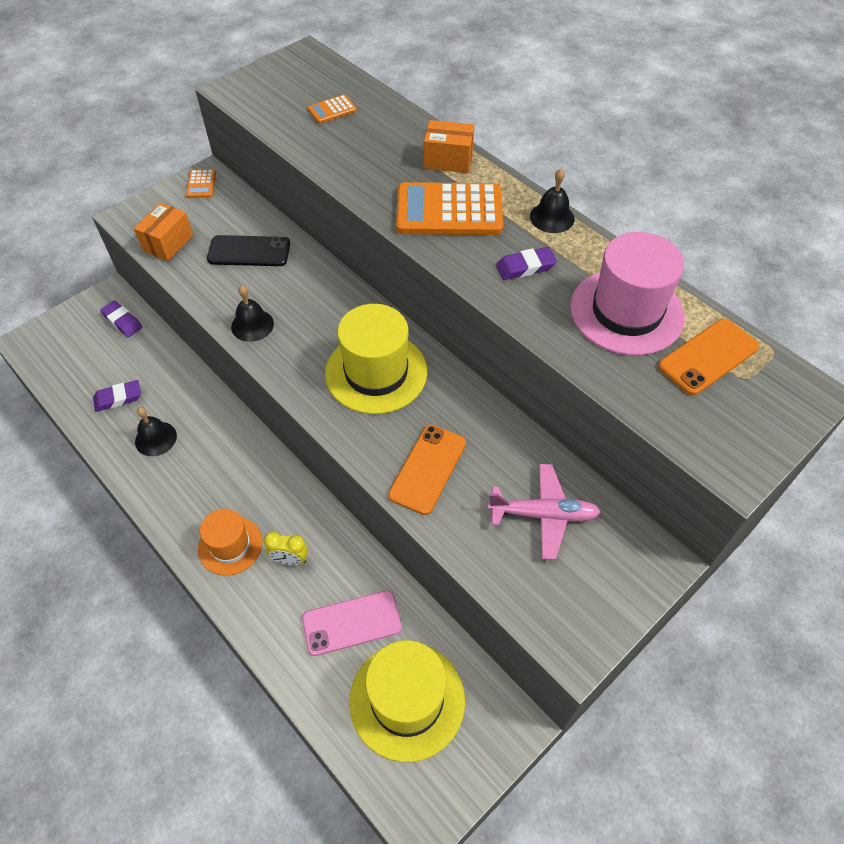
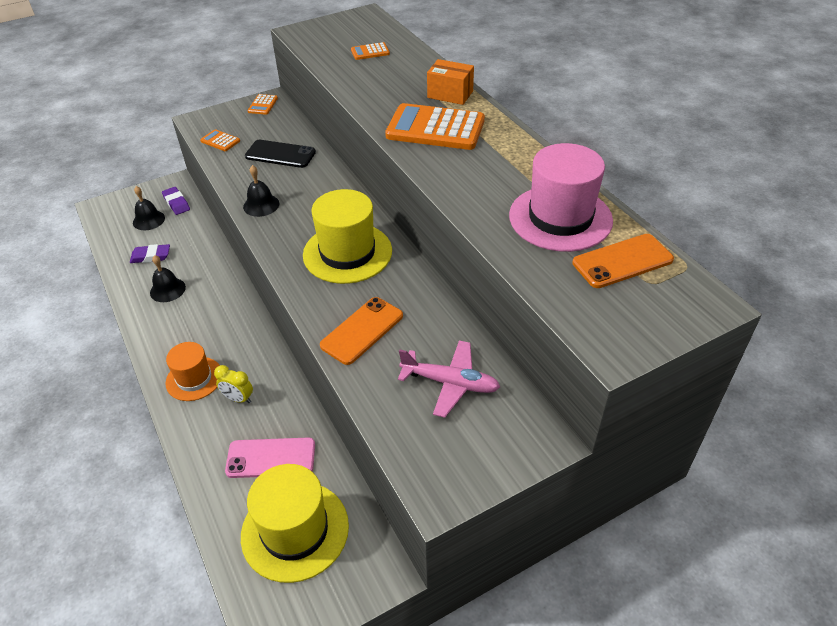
camera: 15 degrees right, 10 degrees down
orange box [134,203,193,261] -> orange calculator [200,129,240,151]
purple eraser [496,247,557,280] -> none
black bell [530,169,575,233] -> black bell moved to [133,186,165,230]

